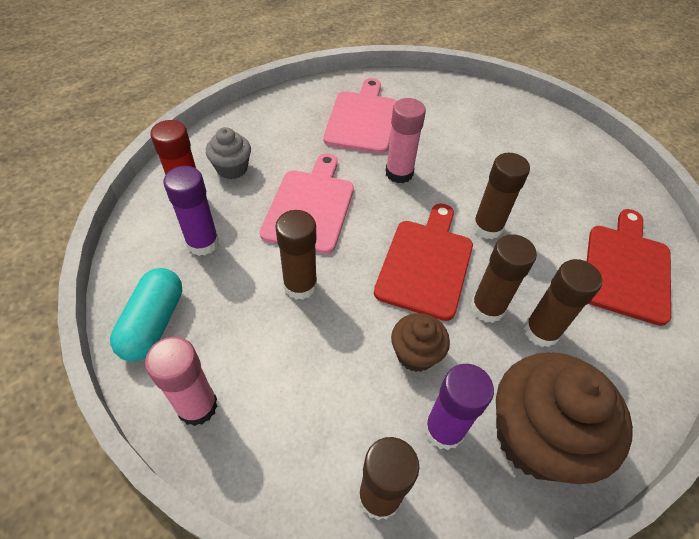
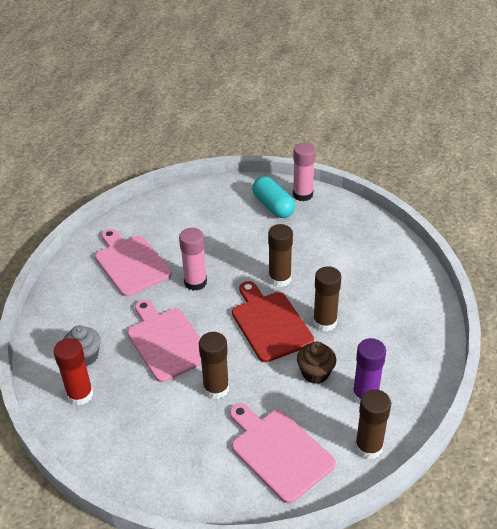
camera: 40 degrees left, 10 degrees down
turquoise capsule [110,268,182,361] -> turquoise capsule moved to [252,176,295,218]
pink glue stick [145,337,218,426] -> pink glue stick moved to [293,143,316,201]
purple glue stick [163,166,219,256] -> none
brown cupcake [496,352,633,484] -> none
brown glue stick [524,259,602,347] -> none
red cutting board [586,209,671,326] -> none
none -> pink cutting board [230,403,336,504]

